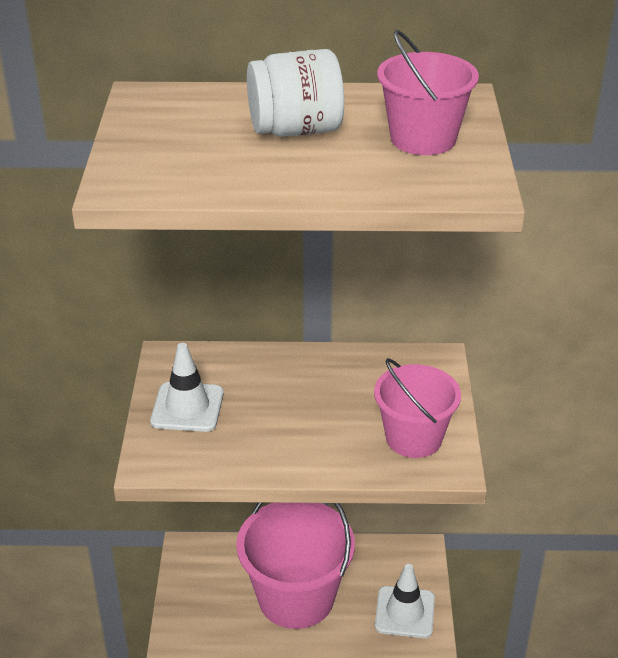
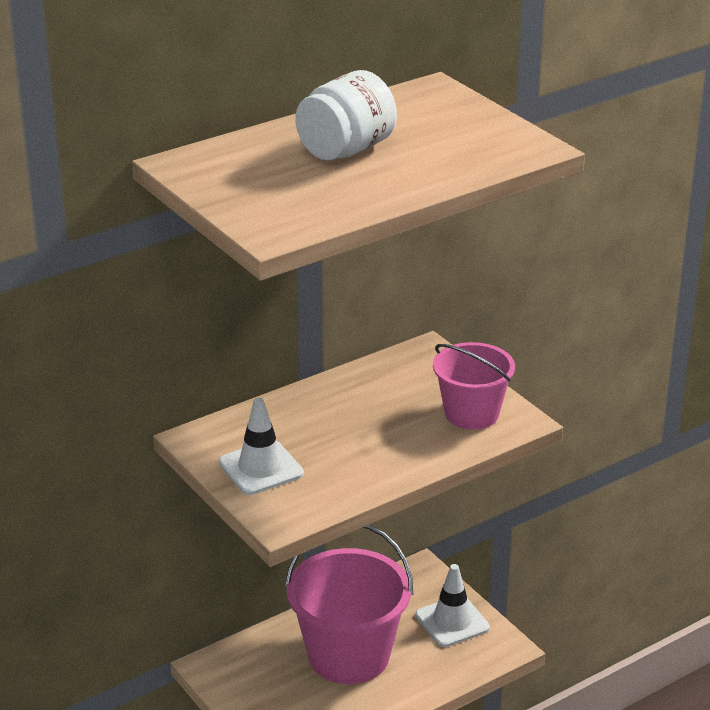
camera: 35 degrees left, 5 degrees down
pink bucket [377,30,479,155] -> none

